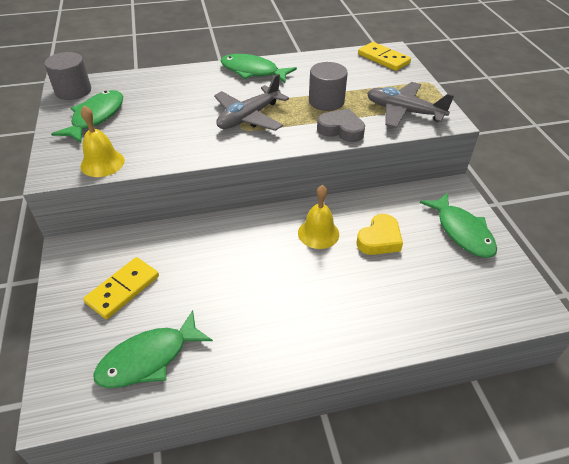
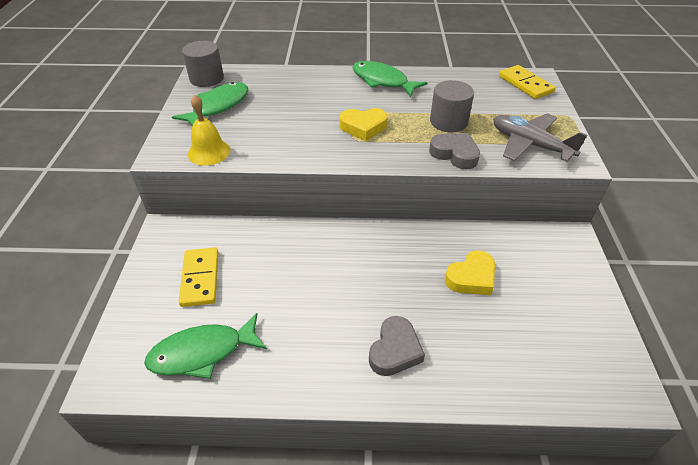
camera: 15 degrees right, 0 degrees up
yellow domino [83,257,159,319] -> yellow domino turned 60 degrees counterclockwise [179,247,219,307]
grey plane [214,74,289,131] -> yellow heart [339,108,388,141]
yellow bell [298,185,339,249] -> none
green fish [420,192,497,258] -> none
none -> grey heart [369,316,425,376]

